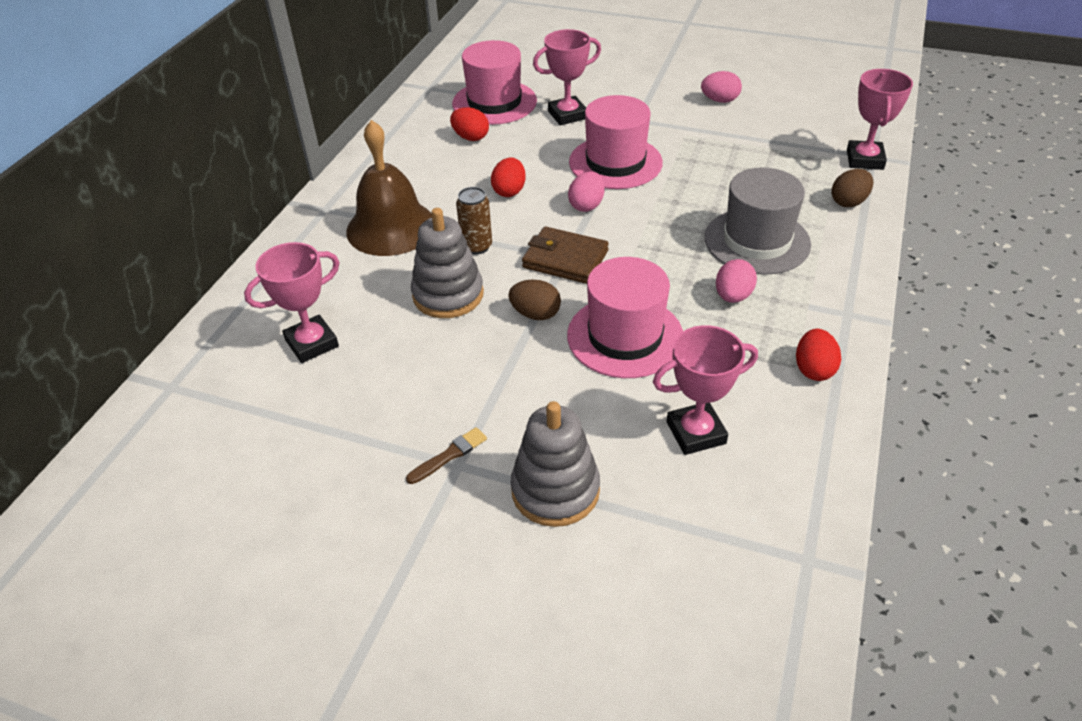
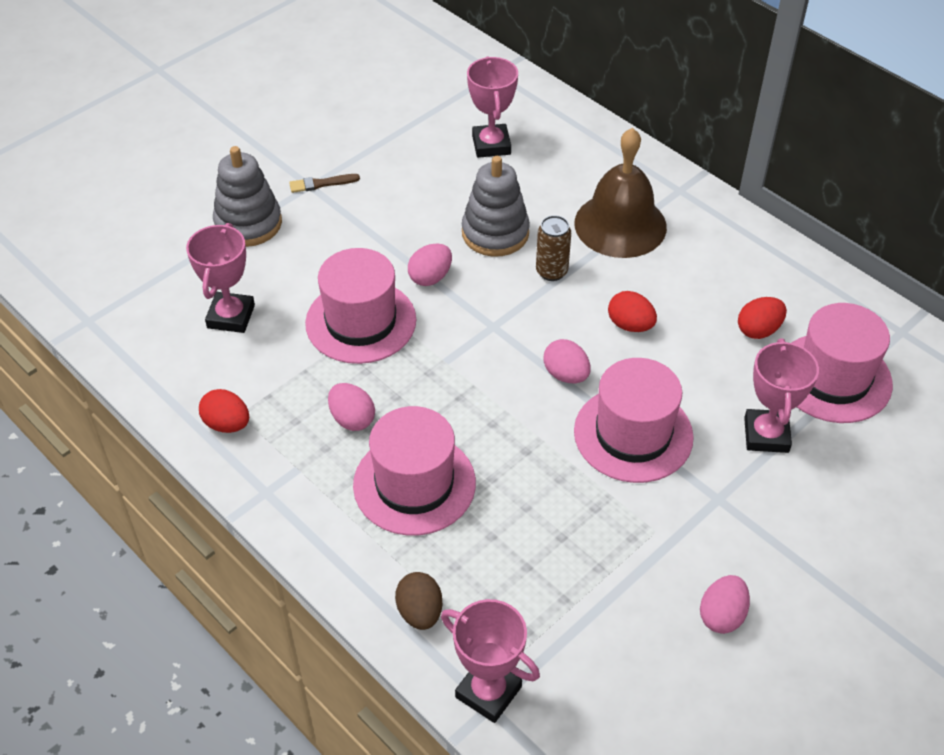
camera: 115 degrees right, 5 degrees up
brown brush [406,427,487,484] -> brown brush turned 90 degrees clockwise [289,174,360,193]
brown egg [508,280,561,320] -> pink egg [408,243,452,286]
brown wallet [522,226,609,284] -> none
grey hat [705,167,811,275] -> pink hat [353,406,476,536]

